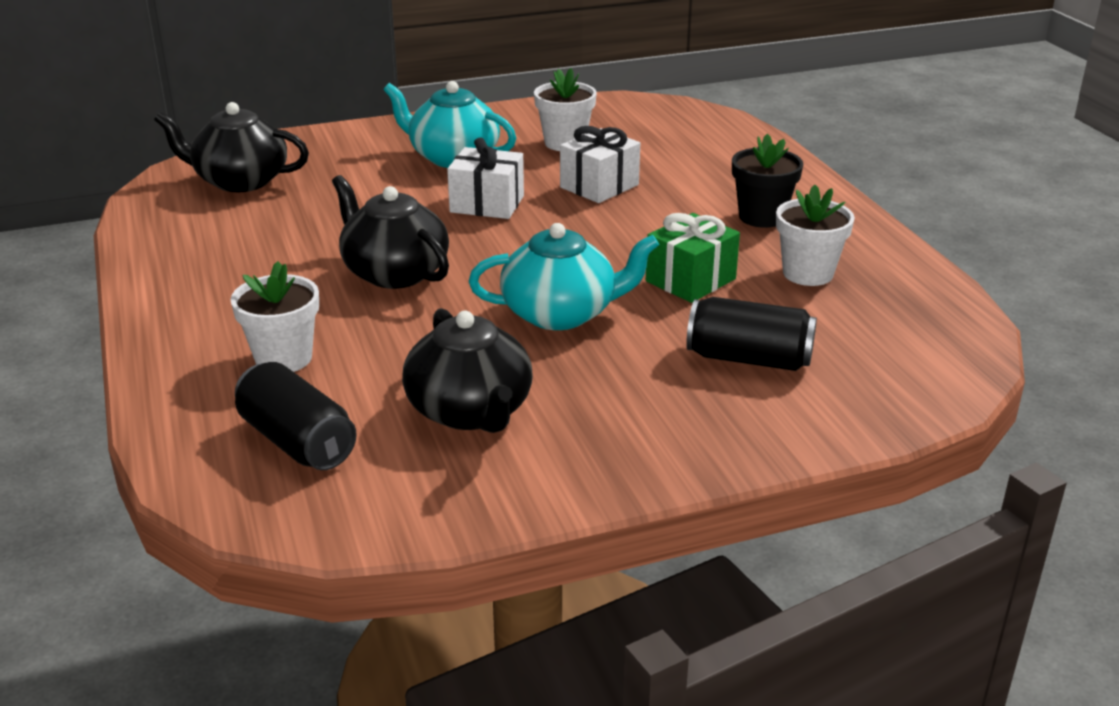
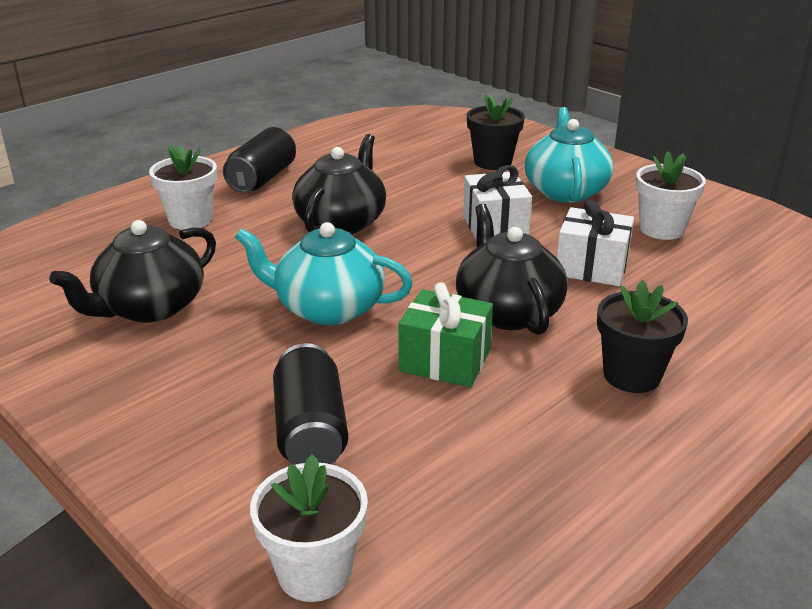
camera: 65 degrees right, 0 degrees up
black teapot [154,102,309,192] -> black teapot moved to [456,204,568,335]
black can [235,362,357,470] -> black can moved to [223,127,296,193]
turquoise teapot [469,223,659,330] -> turquoise teapot turned 135 degrees clockwise [235,222,413,325]
white flower pot [776,185,855,286] -> white flower pot moved to [250,454,368,602]
none -> black flower pot [467,94,525,170]

